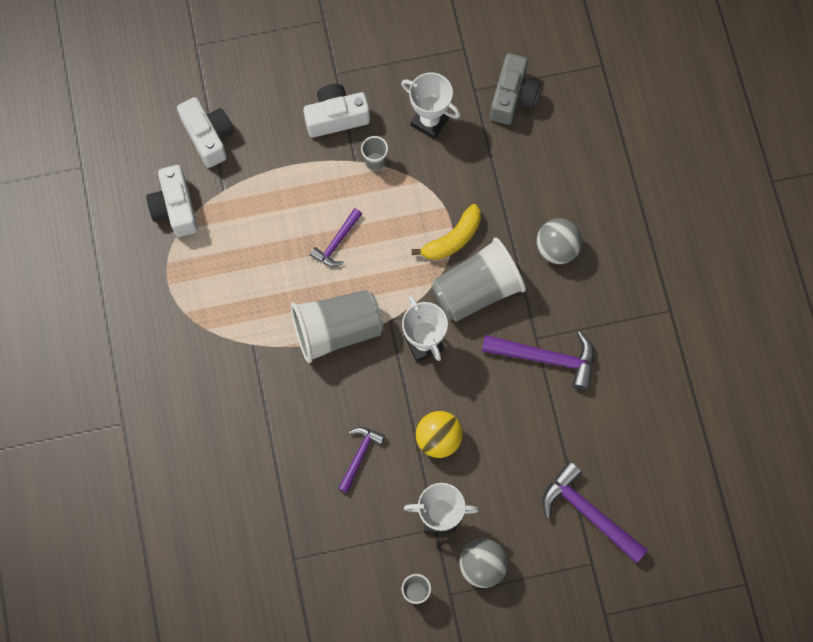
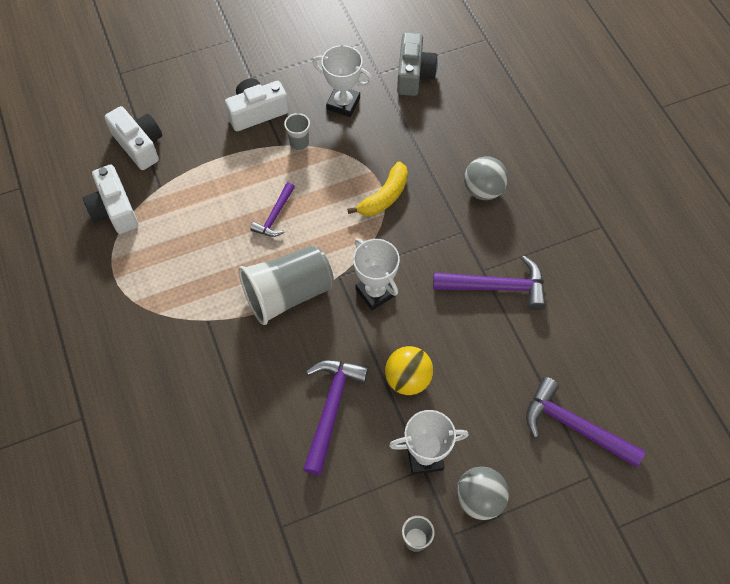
camera: 10 degrees left, 10 degrees down
purple hammer [338,427,385,493] -> purple hammer [303,360,369,476], size x1.68
grey cup [431,237,526,322] -> none

